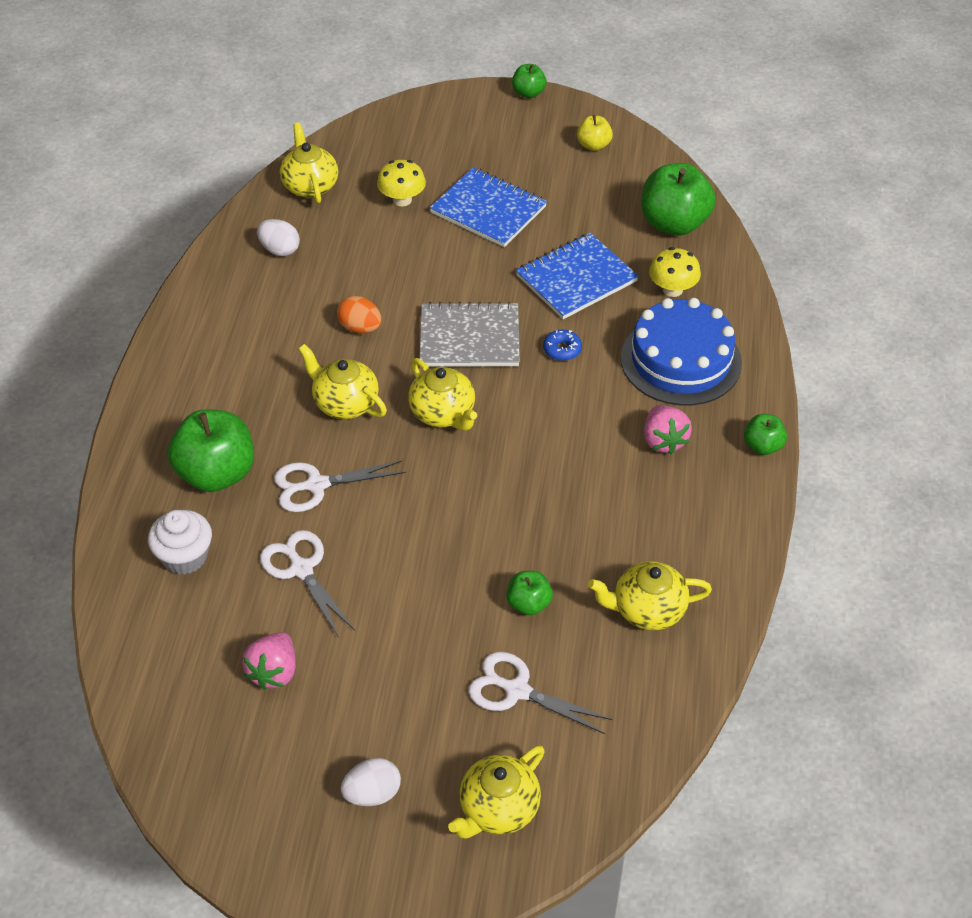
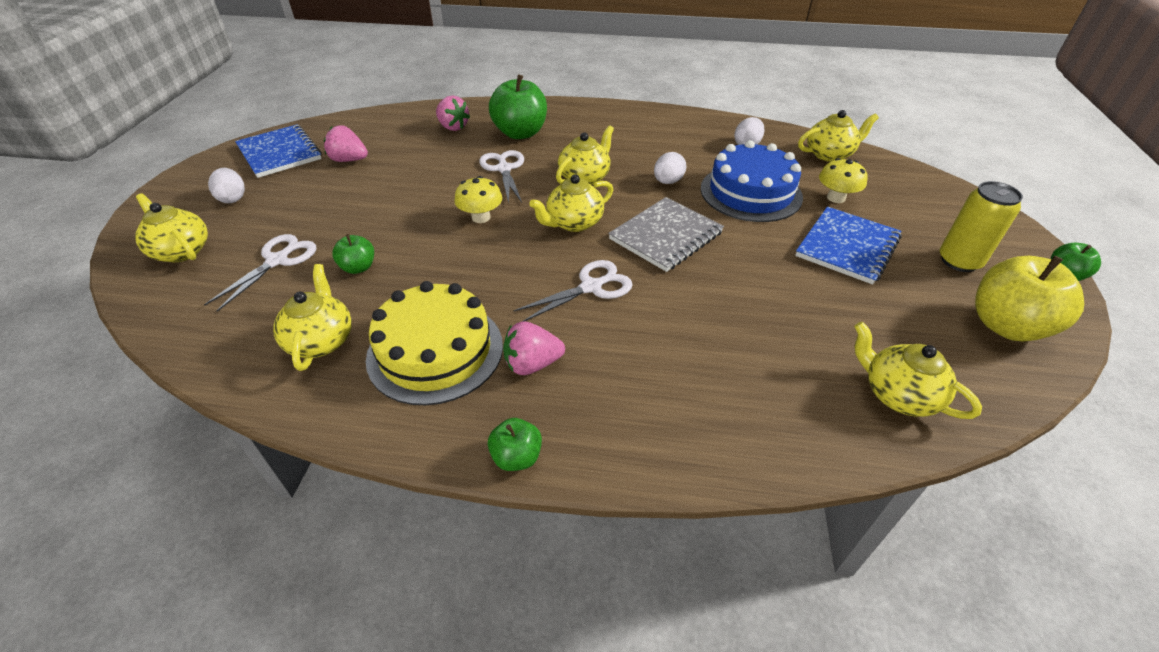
camera: 90 degrees right, 5 degrees down
white cupcake [148,510,212,575] -> pink strawberry [436,96,470,131]
white scissors [260,530,355,637] -> white scissors moved to [513,260,633,322]
orange egg [337,296,382,333] -> white egg [654,152,686,184]
grey notebook [420,301,520,367] -> grey notebook turned 45 degrees clockwise [608,197,724,272]
blue notebook [516,233,639,319] -> blue notebook moved to [235,124,322,178]
blue donut [543,330,582,361] -> none
yellow apple [577,115,613,151] -> yellow apple [975,256,1084,341], size x1.96
blue cake [621,298,742,406] -> blue cake moved to [701,140,803,222]
green apple [642,163,716,236] -> yellow teapot [854,322,982,419]
yellow mushroom [649,247,701,297] -> yellow mushroom moved to [455,176,502,223]
none -> yellow cake [366,281,503,405]
none -> yellow can [940,181,1023,272]

